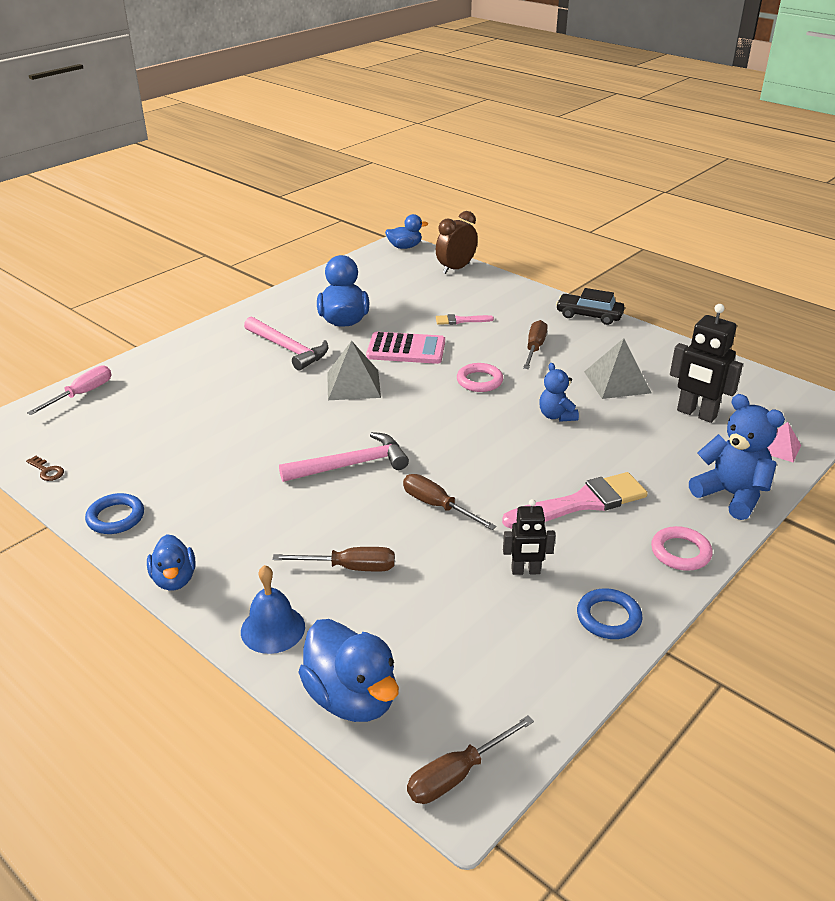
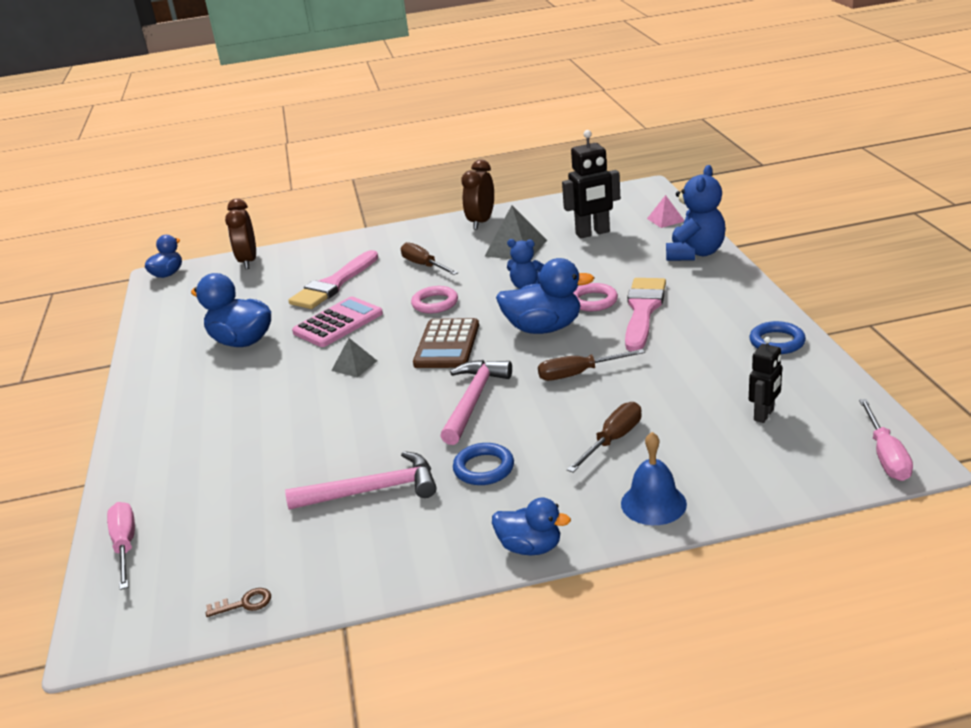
camera: 50 degrees left, 5 degrees down
blue ring [85,493,144,534] -> blue ring moved to [453,443,514,485]
pink hammer [244,317,329,371] -> pink hammer moved to [285,451,437,510]
blue duck [298,619,399,722] -> blue duck moved to [496,258,594,334]
grey pyramid [327,341,381,400] -> grey pyramid [331,338,377,378], size x0.59
brown screwdriver [407,715,534,804] -> pink screwdriver [859,399,913,481]
pink brush [436,314,494,325] -> pink brush [288,250,378,309], size x1.98
black robot [503,499,556,575] -> black robot moved to [749,337,782,423]
black car [556,288,625,325] -> none
pink ring [651,526,713,571] -> pink ring moved to [573,283,618,311]
blue teddy bear [689,394,785,520] -> blue teddy bear turned 120 degrees clockwise [666,165,726,261]
none -> brown calculator [413,318,479,368]
none -> brown clock [461,159,494,230]

